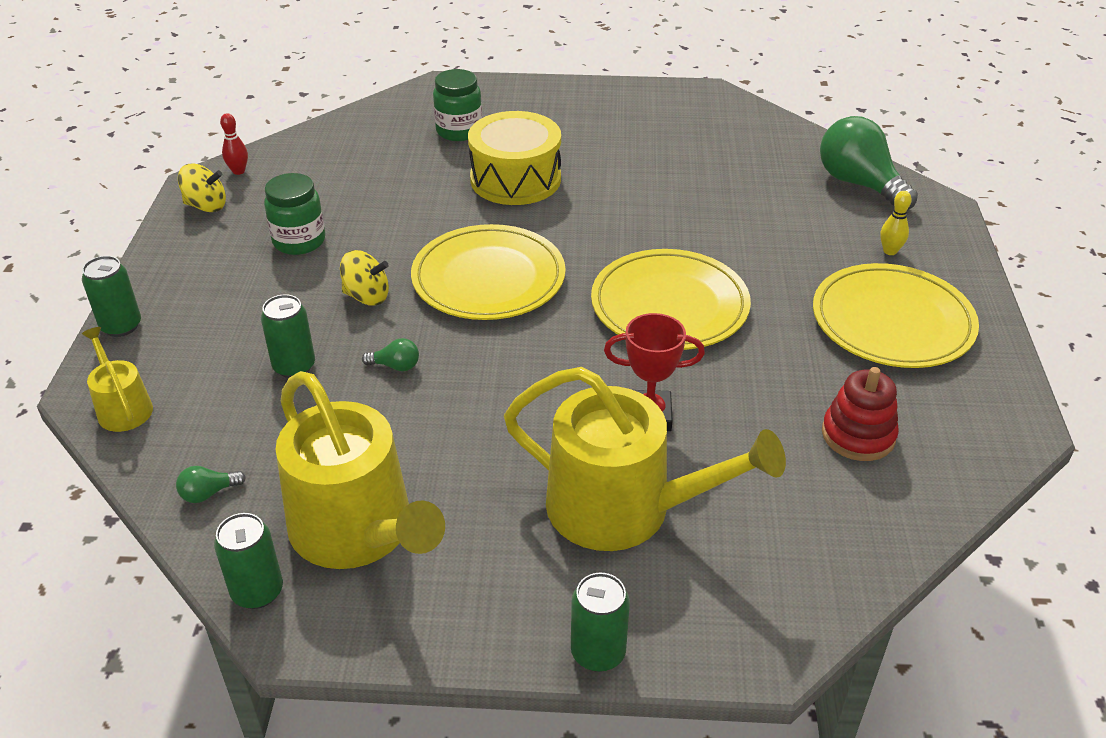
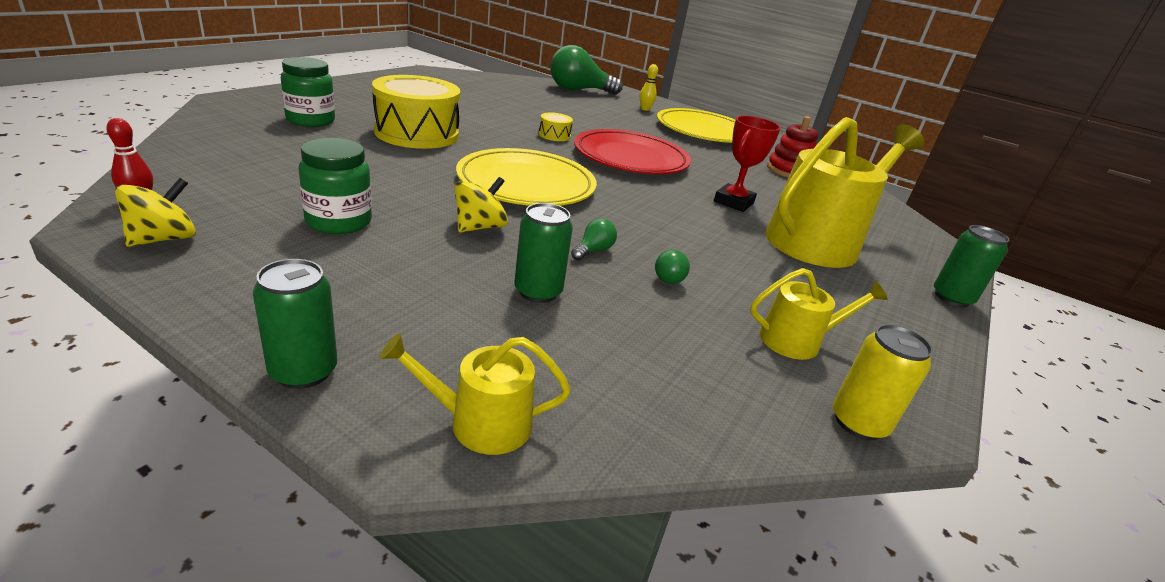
camera: 65 degrees left, 10 degrees down
green light bulb [176,466,246,503] -> green light bulb moved to [655,250,690,284]
green can [214,513,283,609] -> yellow can [833,324,933,440]
yellow watering can [276,371,445,569] -> yellow watering can [750,268,888,360], size x0.48
yellow plate [591,249,751,350] -> red plate [574,129,691,174]
none -> yellow drum [539,112,573,141]

